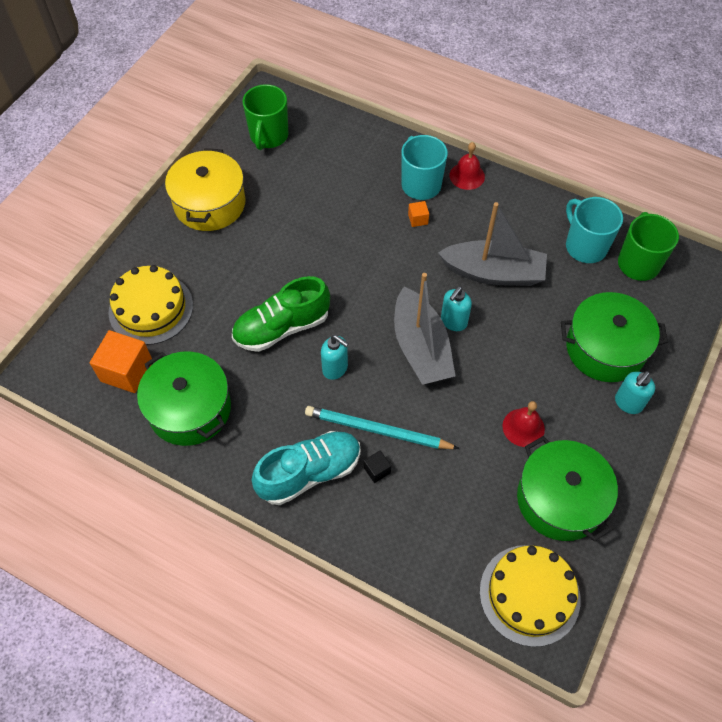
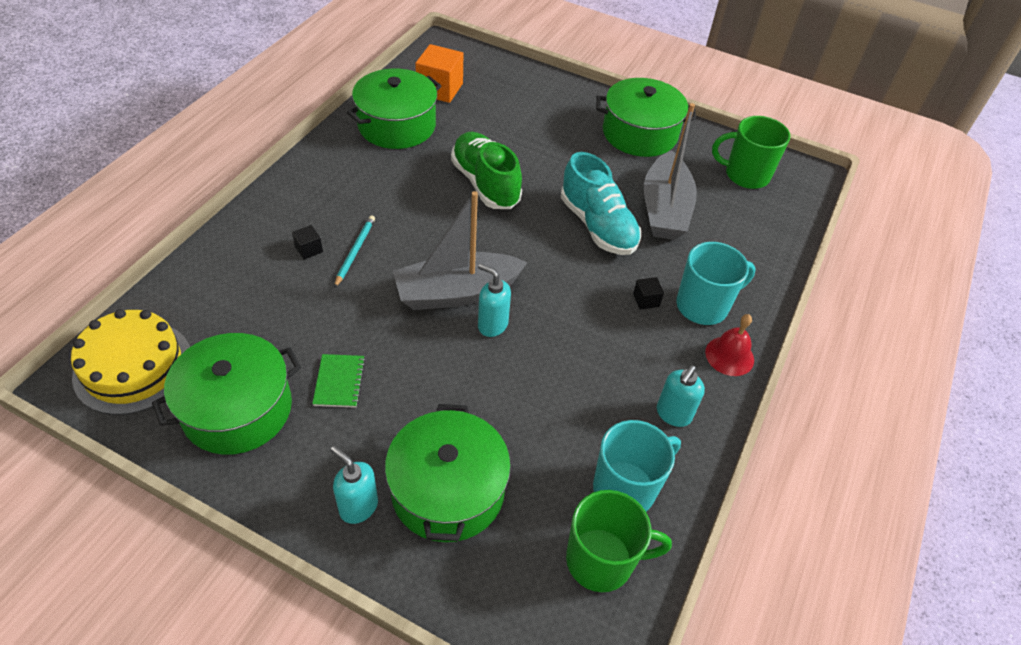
camera: 85 degrees right, 10 degrees down
yellow cake [108,265,193,345] -> none
yellow pot [165,148,246,231] -> green pot [596,78,696,157]
turquoise shoe [251,431,361,505] -> turquoise shoe moved to [561,152,641,255]
turquoise pencil [305,406,460,449] -> turquoise pencil [334,216,375,288], size x0.60
turquoise soap dispenser [321,335,349,380] -> turquoise soap dispenser moved to [657,365,705,427]
orange cube [408,201,429,227] -> black cube [633,277,664,310]
grey boat [438,202,547,286] -> grey boat moved to [644,103,697,240]
red bell [502,401,545,447] -> green notebook [312,354,365,408]

